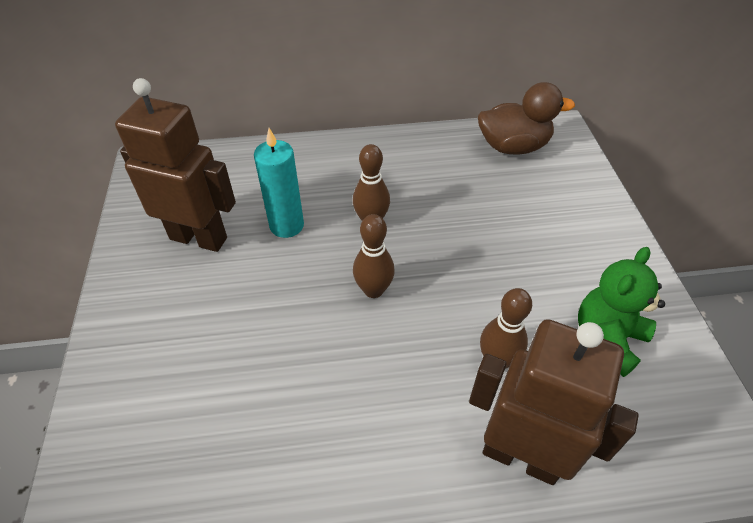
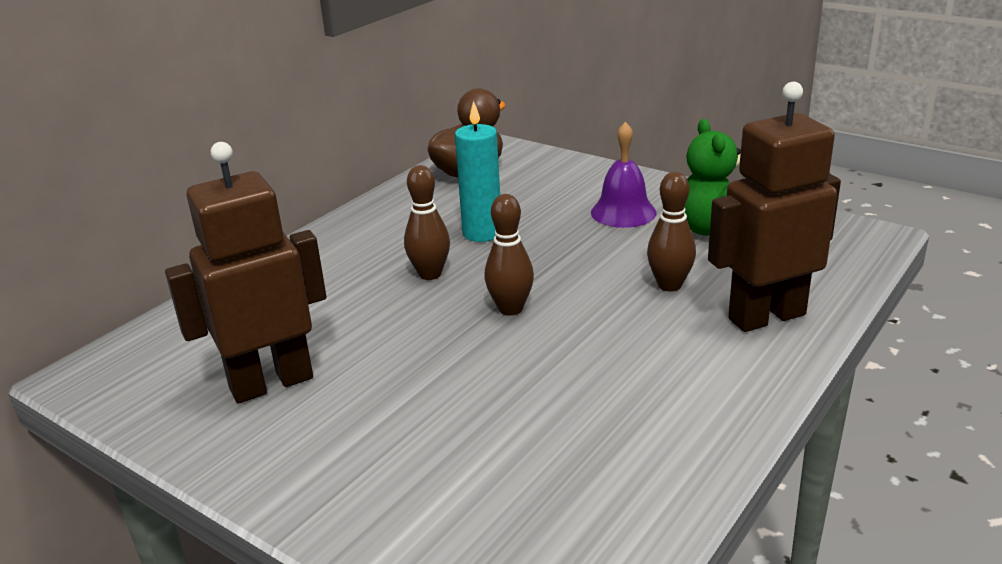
camera: 45 degrees left, 20 degrees down
turquoise candle [254,128,304,238] -> turquoise candle moved to [455,101,500,242]
none -> purple bell [591,122,657,228]

